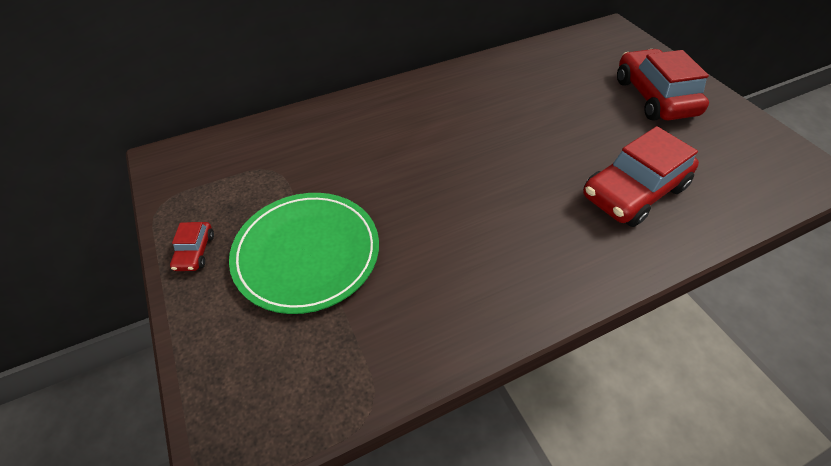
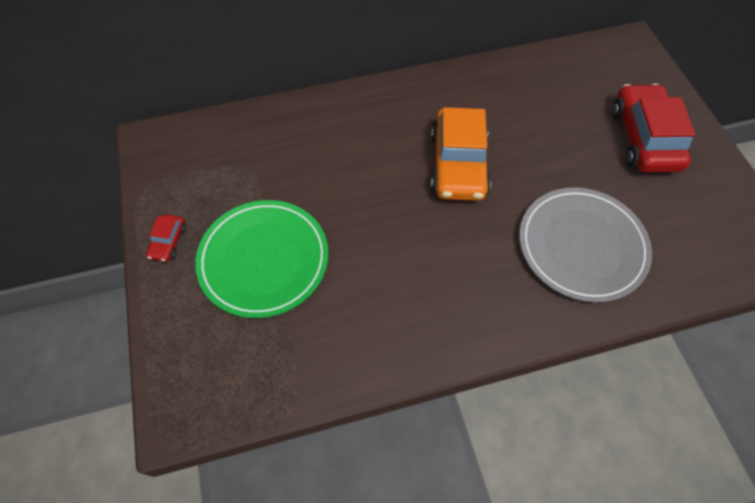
camera: 10 degrees right, 10 degrees up
red car [583,126,699,227] -> grey plate [519,187,652,303]
none -> orange car [431,107,491,201]

